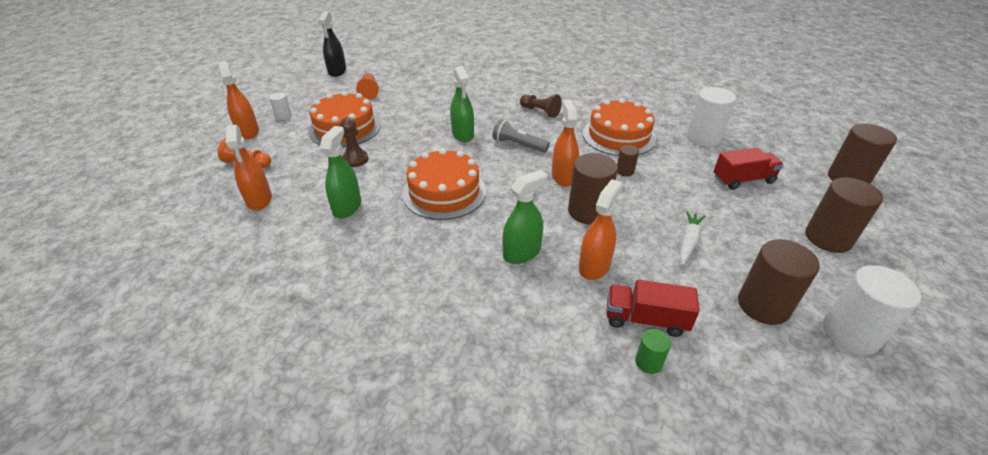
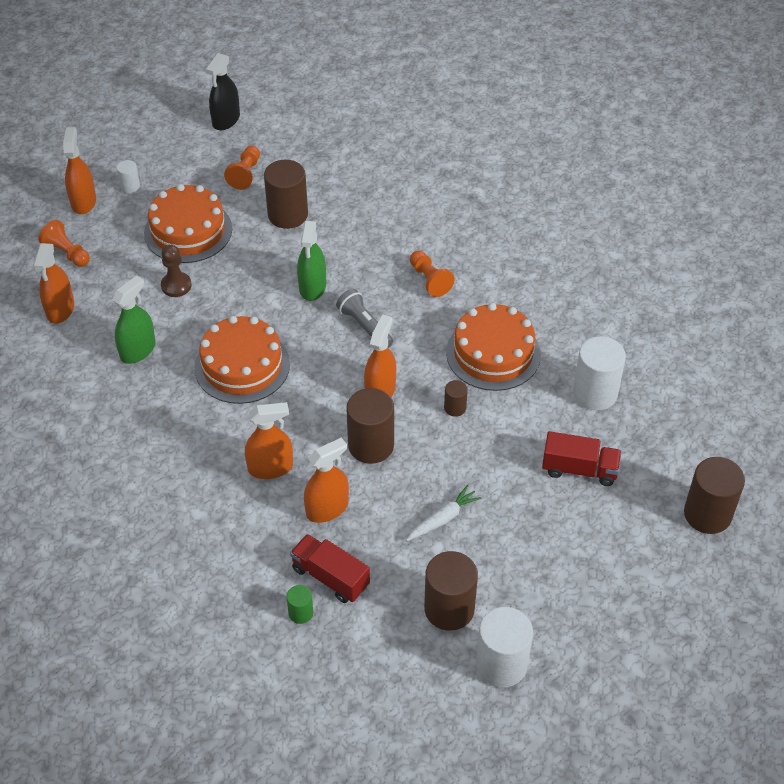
camera: 25 degrees right, 10 degrees up
green spray bottle [502,170,547,264] -> orange spray bottle [245,402,293,479]
brown pawn [520,94,562,118] -> orange pawn [410,251,455,297]
brown cylinder [805,177,883,253] -> brown cylinder moved to [264,160,308,229]

